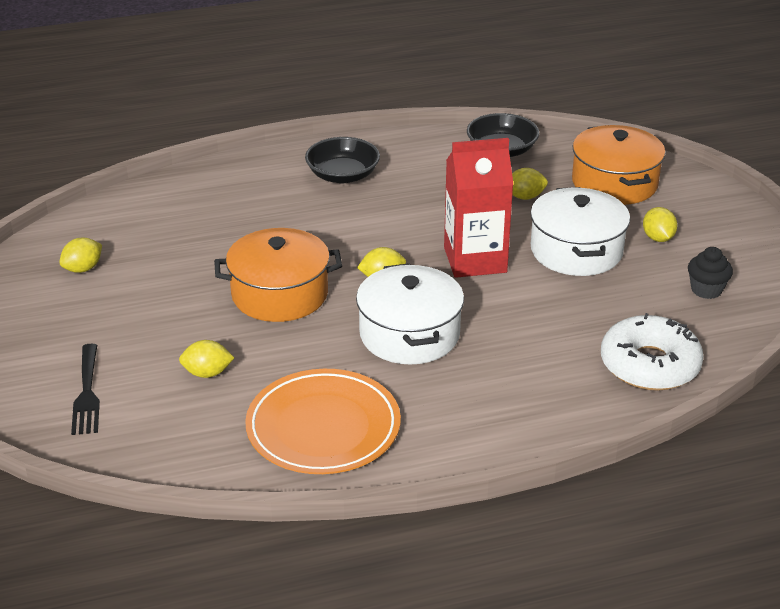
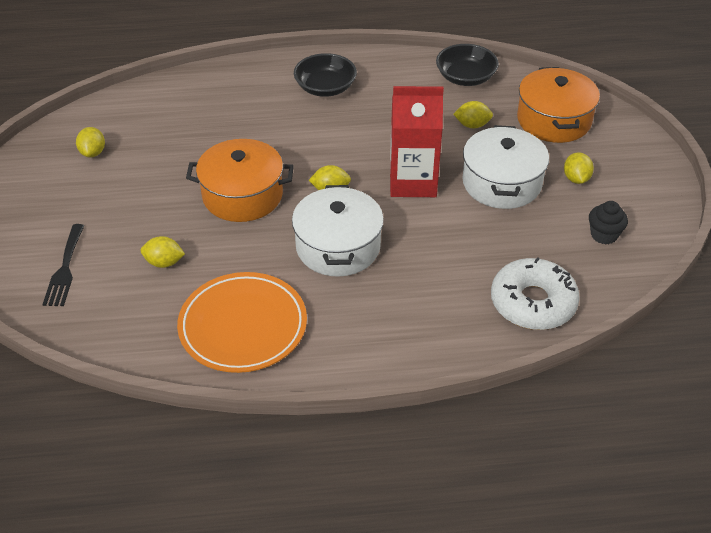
camera: 10 degrees right, 10 degrees up
yellow lemon [59,238,102,273] -> yellow lemon turned 60 degrees counterclockwise [76,127,105,158]

